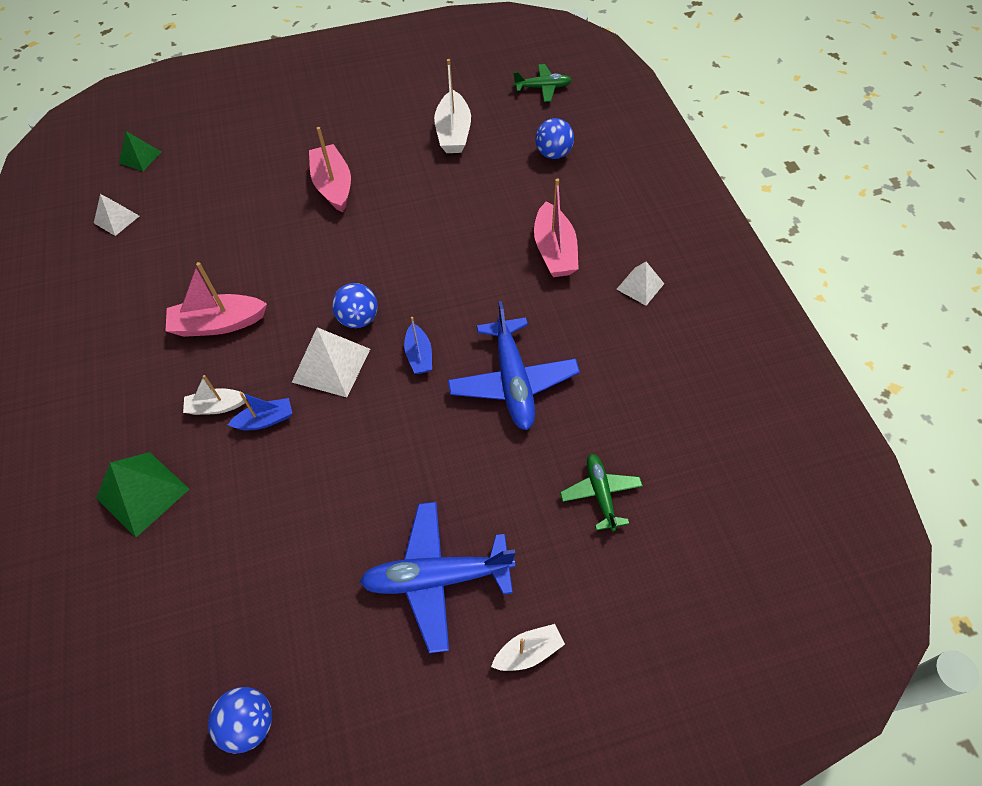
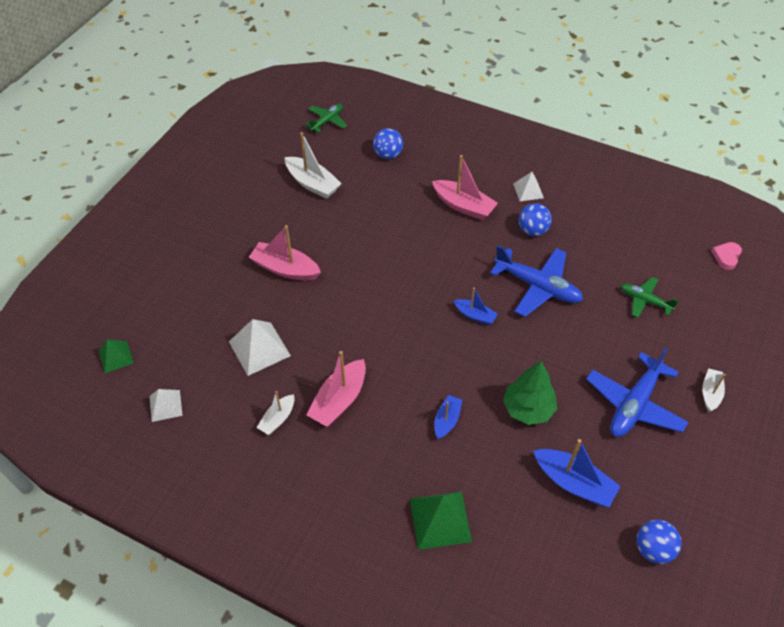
camera: 50 degrees left, 5 degrees down
white boat [183,375,246,415] -> white boat moved to [257,391,294,435]
white pyramid [292,327,370,397] -> white pyramid moved to [229,319,291,376]
blue ball [332,283,378,328] -> blue ball moved to [519,203,552,236]
none -> green tree [503,361,557,425]
none -> blue boat [533,439,621,507]
none -> pink heart [711,242,742,270]

